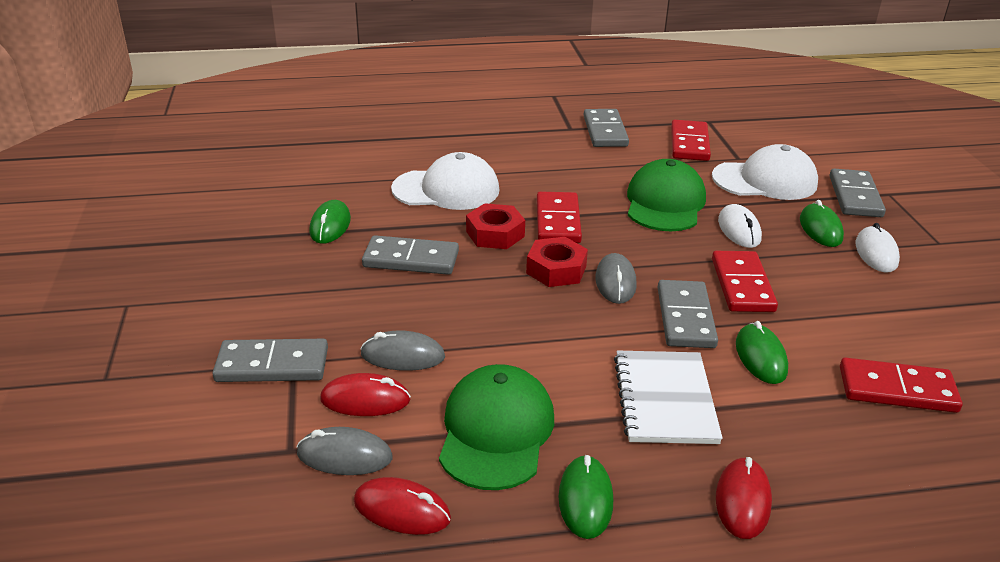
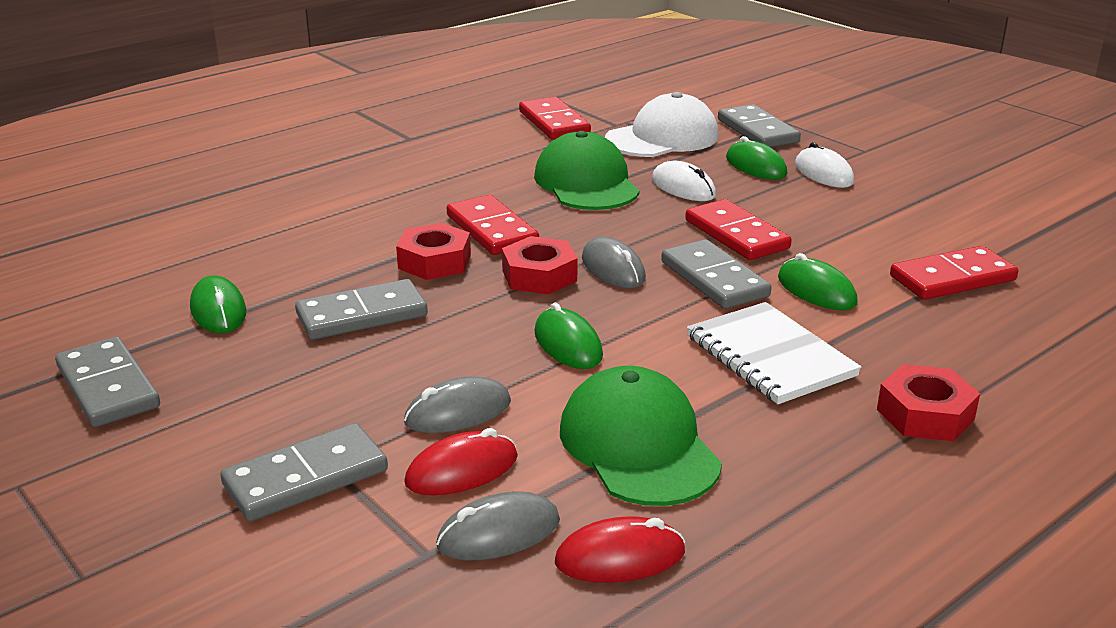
camera: 30 degrees left, 5 degrees down
white cap [391,152,500,210] -> none
green mouse [558,455,613,539] -> green mouse moved to [534,302,603,369]
grey domino [584,109,629,147] -> grey domino moved to [55,337,160,427]
red mouse [716,457,772,539] -> red nut [877,364,980,441]

